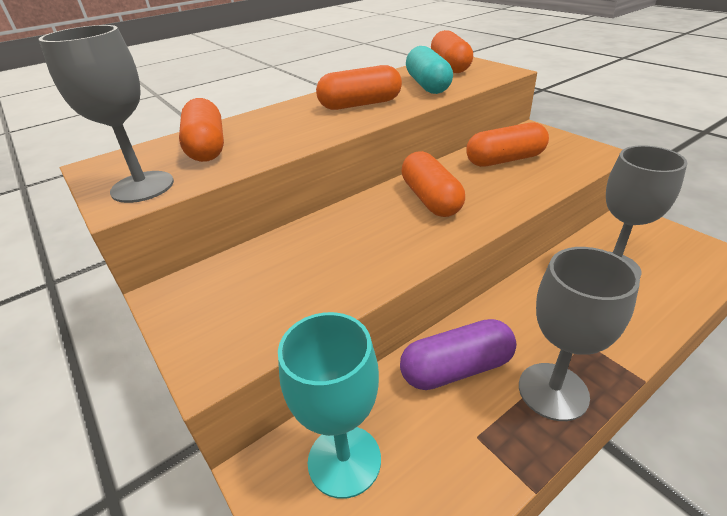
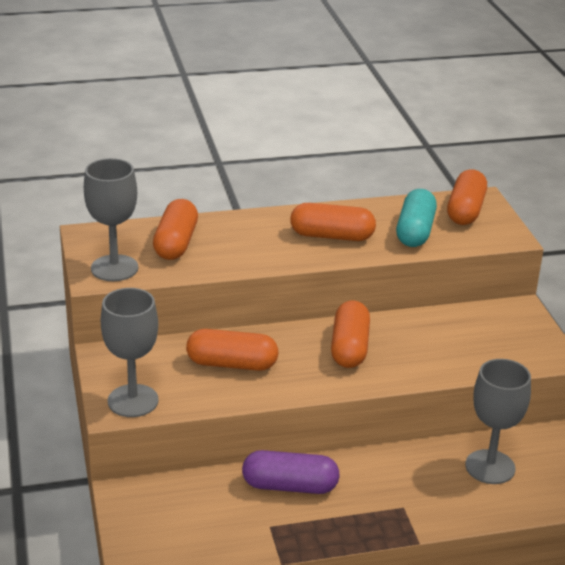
camera: 20 degrees right, 5 degrees down
turquoise goblet [278,312,381,499] -> none
orange capsule [466,122,549,167] -> orange capsule moved to [186,329,278,371]
grey goblet [519,247,640,421] -> grey goblet moved to [100,288,159,417]

